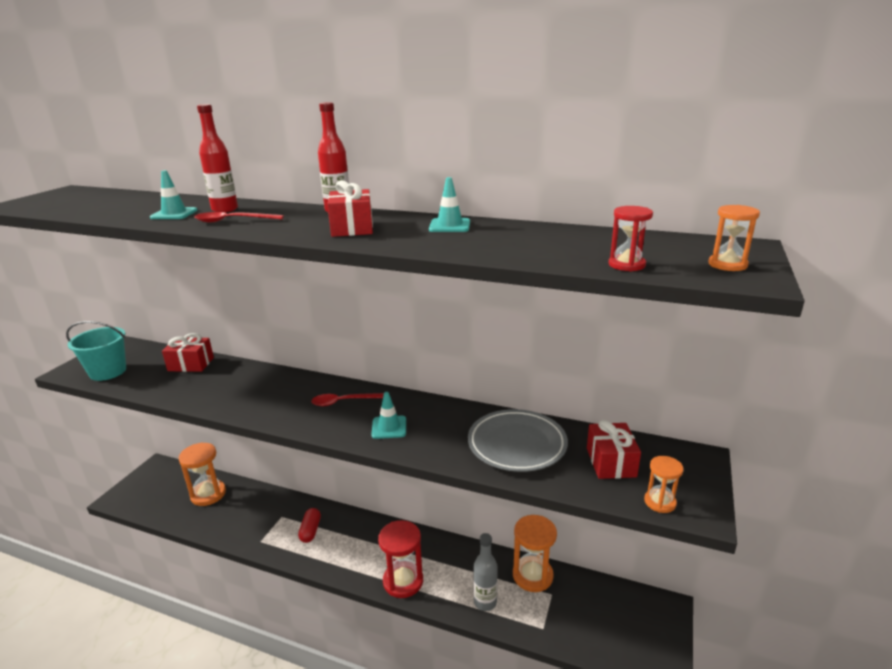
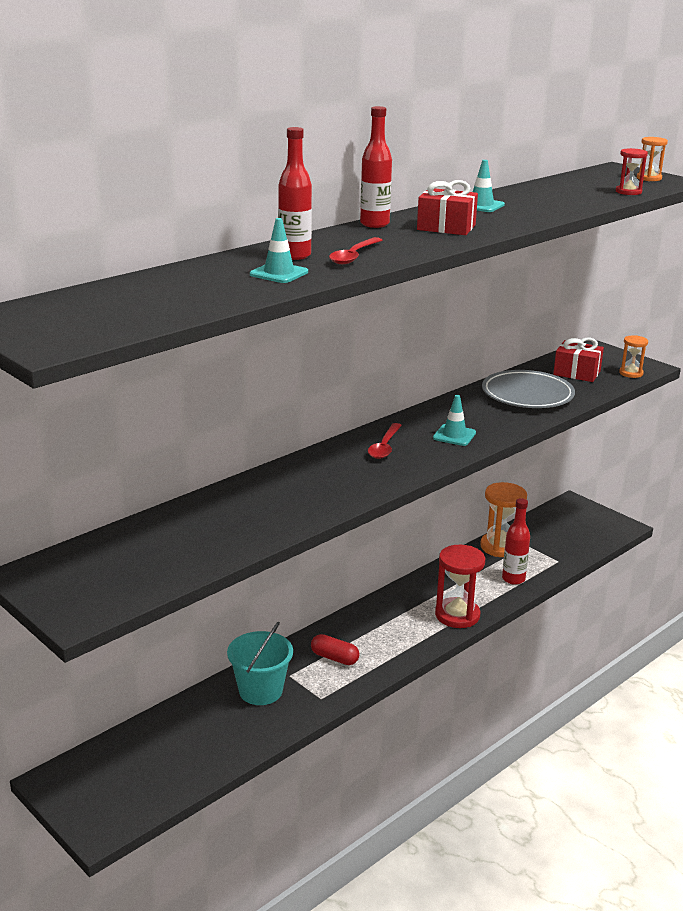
camera: 65 degrees left, 0 degrees up
turquoise bucket [66,321,126,381] -> turquoise bucket moved to [227,622,293,705]
red gift [162,333,214,372] -> none
orange hourglass [179,442,226,506] -> none
grey bottle [473,533,498,611] -> red bottle [502,498,530,585]

